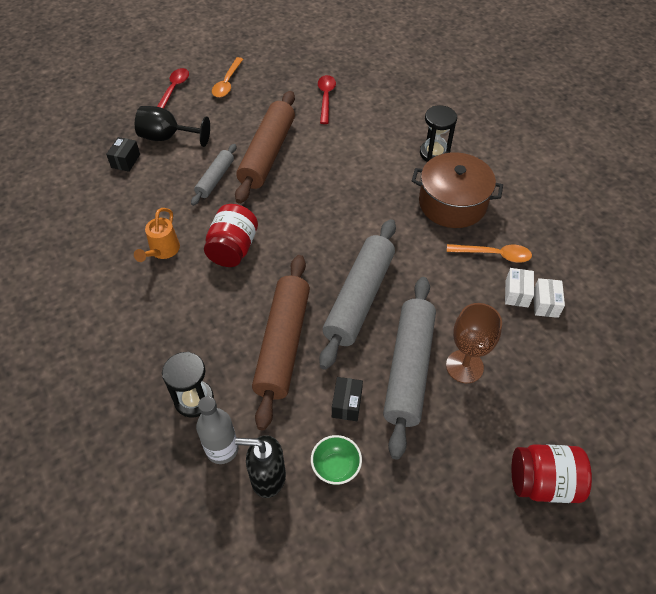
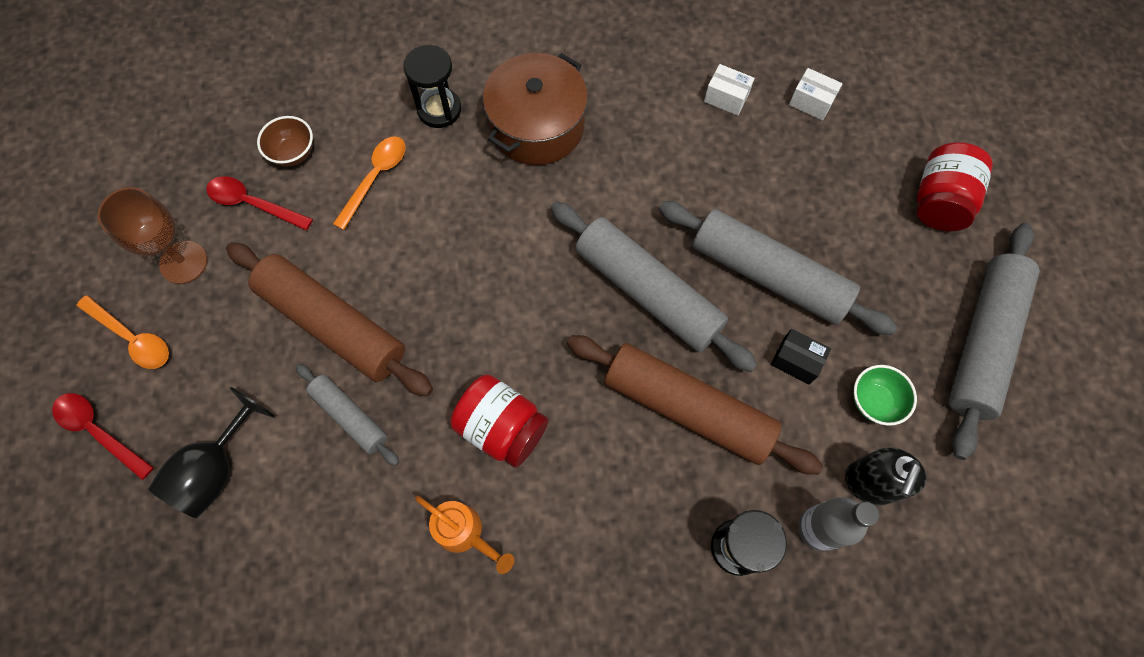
camera: 70 degrees left, 15 degrees up
black box [106,137,140,172] -> none
brown goblet [446,303,502,383] -> brown goblet moved to [98,187,207,284]
orange spoon [447,244,532,263] -> orange spoon moved to [333,136,406,230]
white box [505,268,534,307] -> white box moved to [789,68,843,121]
none -> brown bowl [257,116,313,166]
none -> grey rolling pin [948,223,1040,460]

